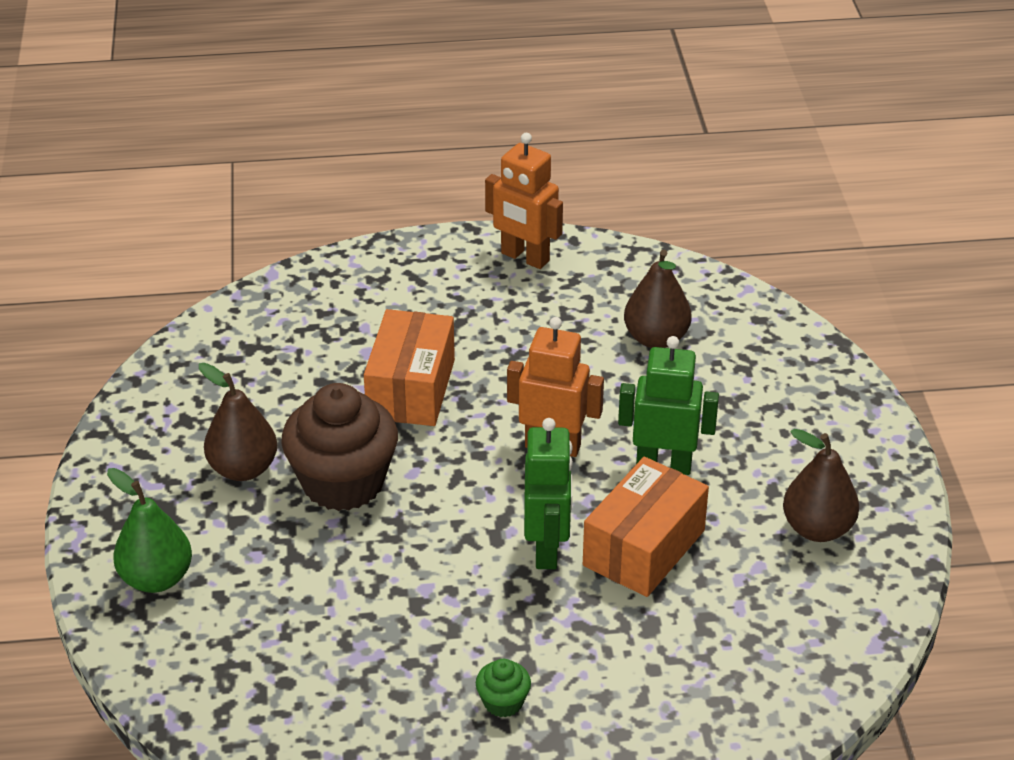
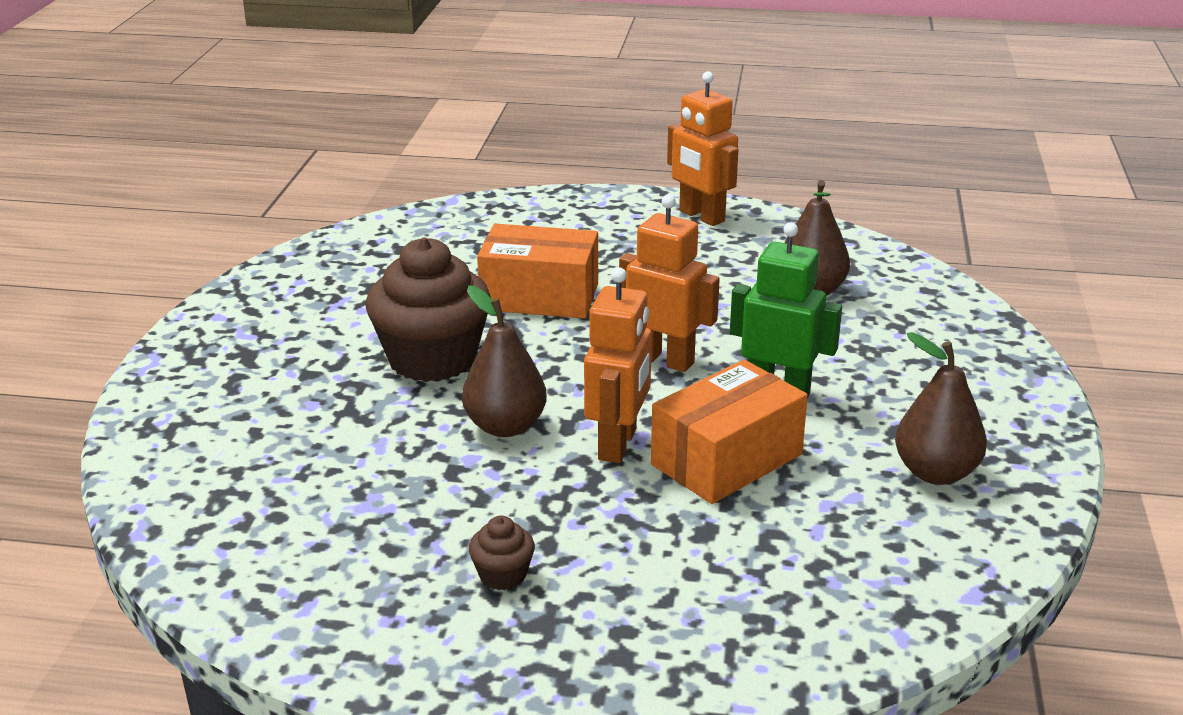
camera: 15 degrees right, 10 degrees down
green pear [107,468,192,593] -> none
brown pear [199,363,277,481] -> brown pear moved to [462,285,547,437]
orange box [364,309,455,426] -> orange box turned 75 degrees clockwise [477,224,598,319]
green cupcake [476,659,531,718] -> brown cupcake [469,516,535,590]
green robot [524,418,573,569] -> orange robot [584,267,652,463]

